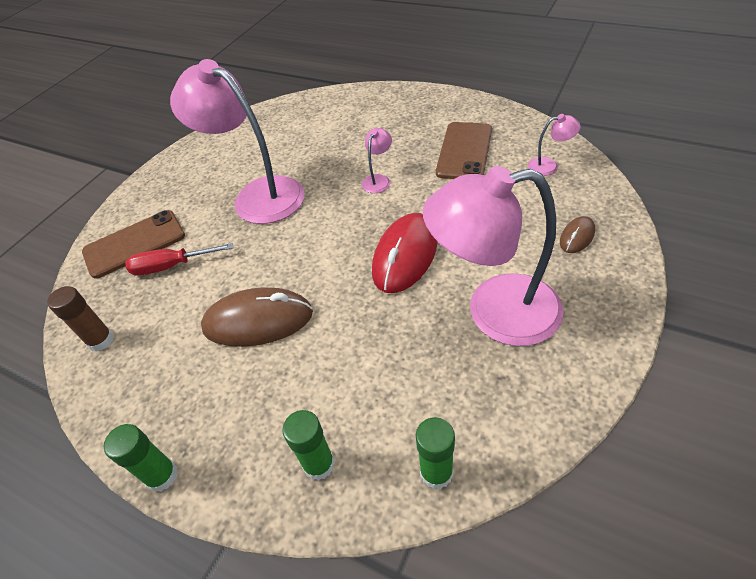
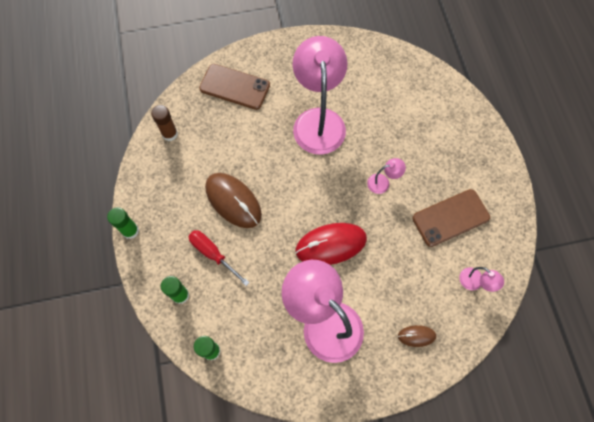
camera: 45 degrees right, 20 degrees up
red screwdriver [125,243,234,276] -> red screwdriver moved to [188,230,250,286]

